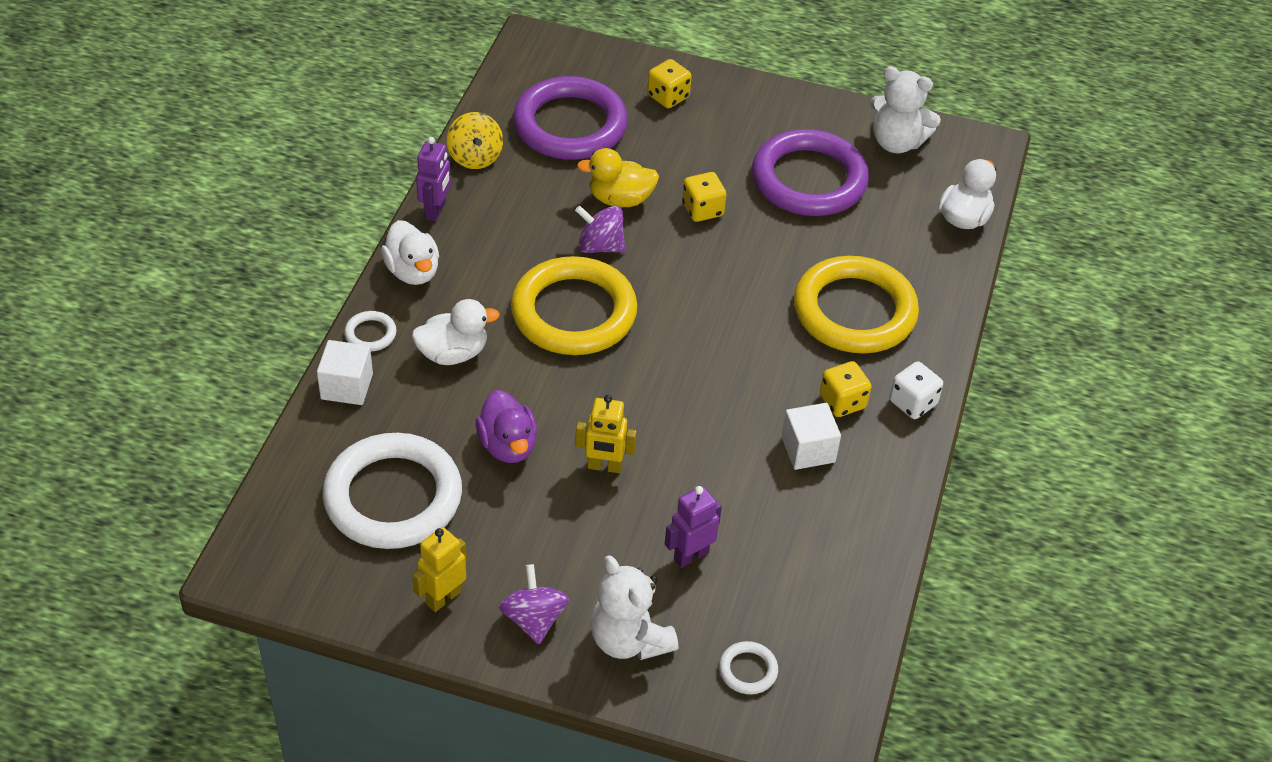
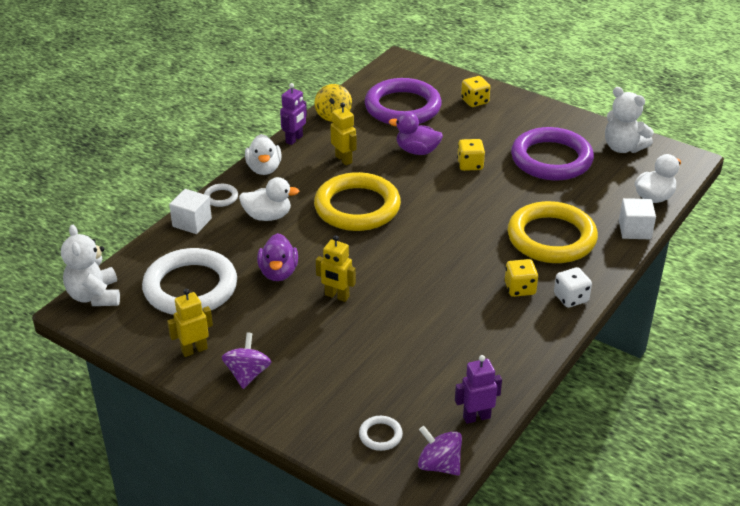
camera: 20 degrees right, 10 degrees down
purple spinning top [575,206,626,253] -> purple spinning top moved to [418,426,462,476]
yellow duck [577,148,659,207] -> purple duck [389,112,443,155]
white teddy bear [590,555,678,660] -> white teddy bear moved to [61,225,120,306]
purple robot [665,486,722,568] -> purple robot moved to [455,355,502,424]
white cube [781,403,841,470] -> white cube moved to [619,198,656,239]
none -> yellow robot [330,102,357,165]

